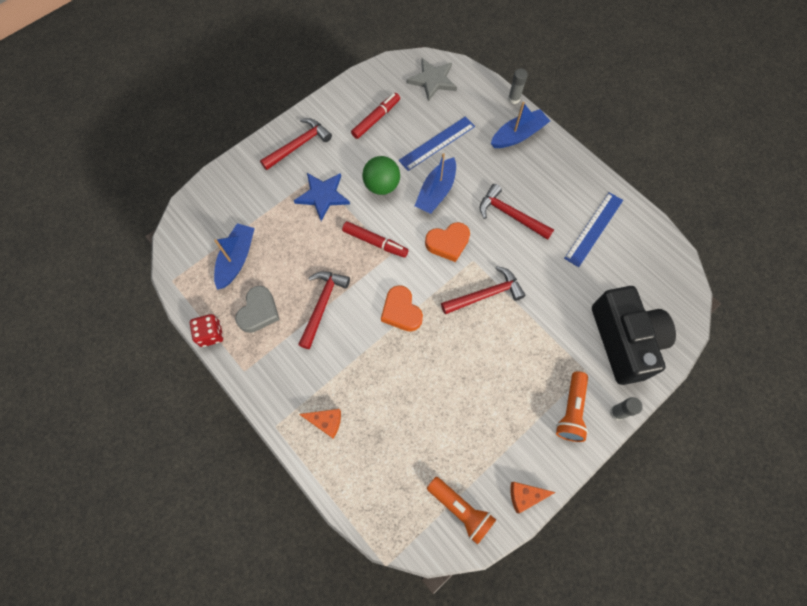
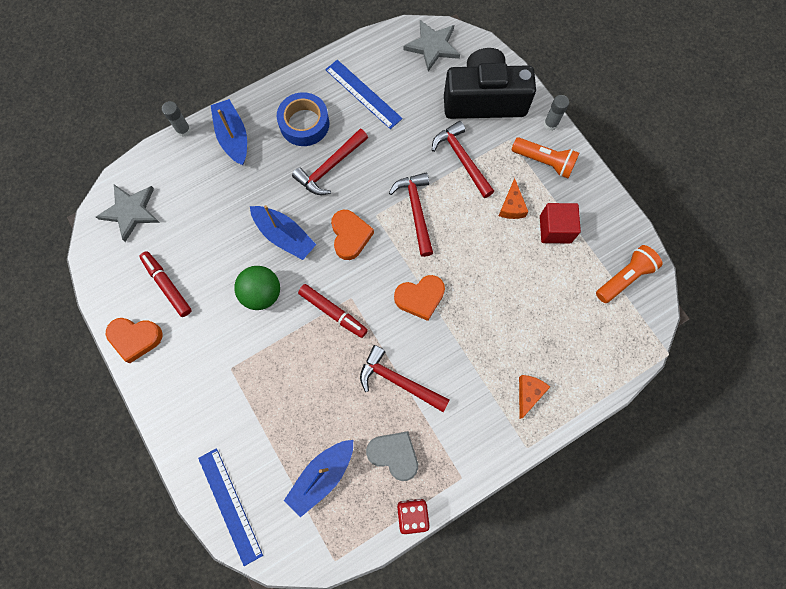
camera: 80 degrees left, 5 degrees up
blue boat [214,223,255,290] -> blue boat turned 75 degrees counterclockwise [284,440,353,517]
red hammer [260,118,332,170] -> red hammer moved to [432,121,494,198]
blue star [294,173,350,221] -> none
red marker [342,222,409,258] -> red marker turned 90 degrees clockwise [298,284,368,338]
blue ruler [399,116,475,171] -> blue ruler moved to [198,448,263,566]
orange cheese [510,482,556,513] -> orange cheese moved to [499,178,528,219]
none -> orange heart [106,318,162,363]
none -> blue tape [277,92,329,146]
none -> grey star [403,20,460,71]
none -> red cube [540,203,581,243]

